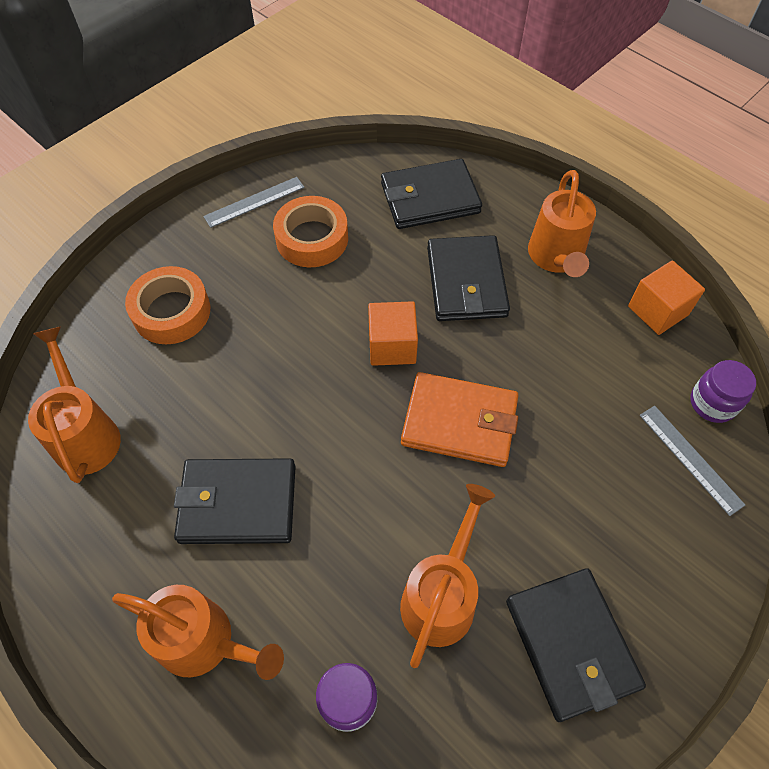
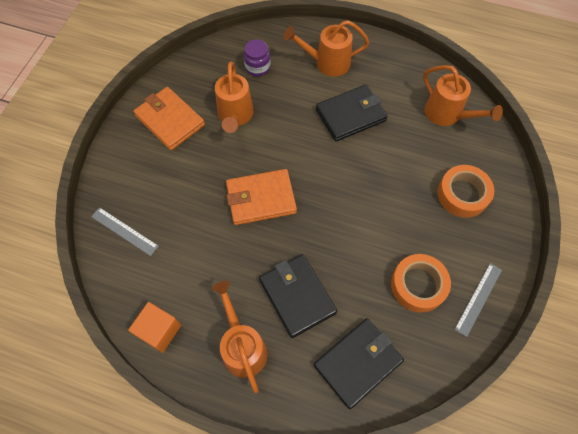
camera: 155 degrees right, 5 degrees up
orange cube [368,301,418,366] -> none
black wallet [506,568,646,722] -> orange wallet [133,87,205,150]
purple jar [690,360,756,423] -> none

